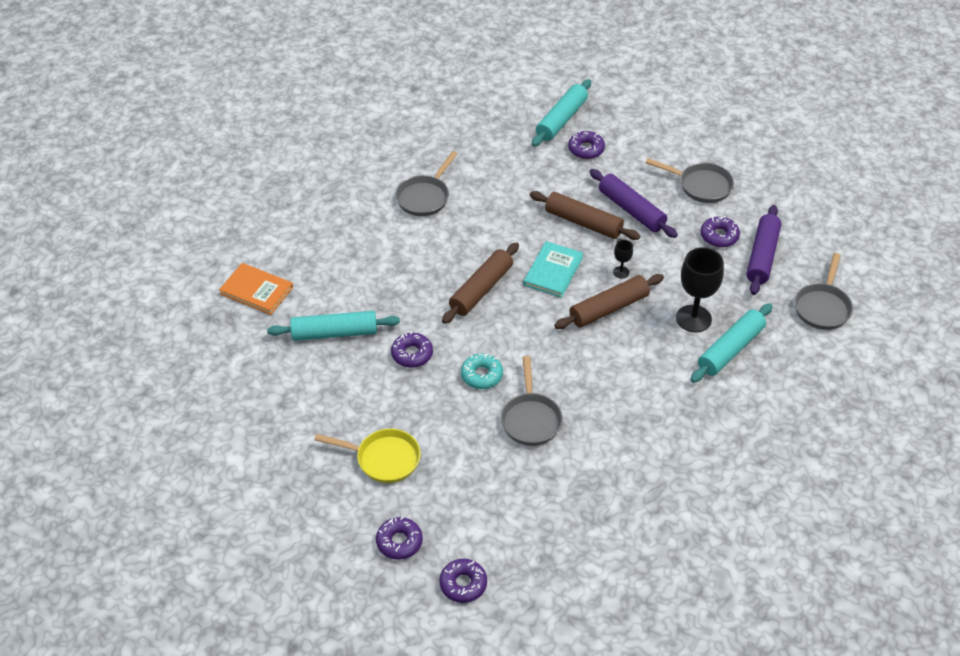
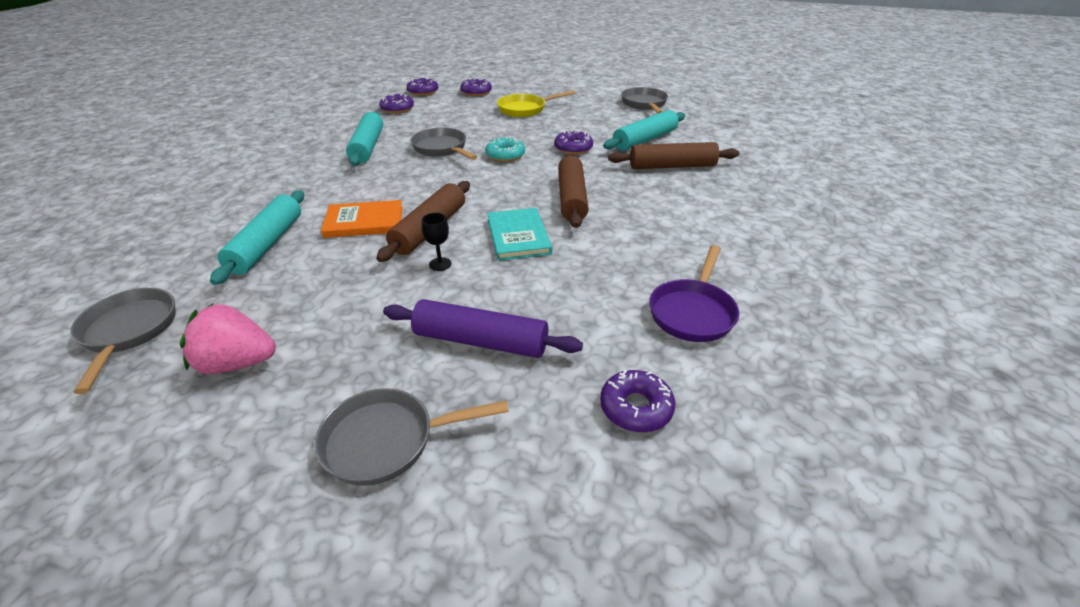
camera: 145 degrees right, 10 degrees down
orange book [219,263,293,315] -> orange book moved to [321,200,403,238]
grey pan [395,151,457,216] -> grey pan moved to [621,87,668,114]
brown rolling pin [530,191,641,240] -> brown rolling pin moved to [608,142,739,169]
turquoise rolling pin [532,79,591,147] -> turquoise rolling pin moved to [346,112,383,166]
black goblet [676,247,724,332] -> none
purple donut [701,216,740,247] -> purple donut moved to [379,93,414,113]
purple rolling pin [747,205,781,295] -> pink strawberry [180,303,276,374]
none -> purple pan [649,245,739,342]

